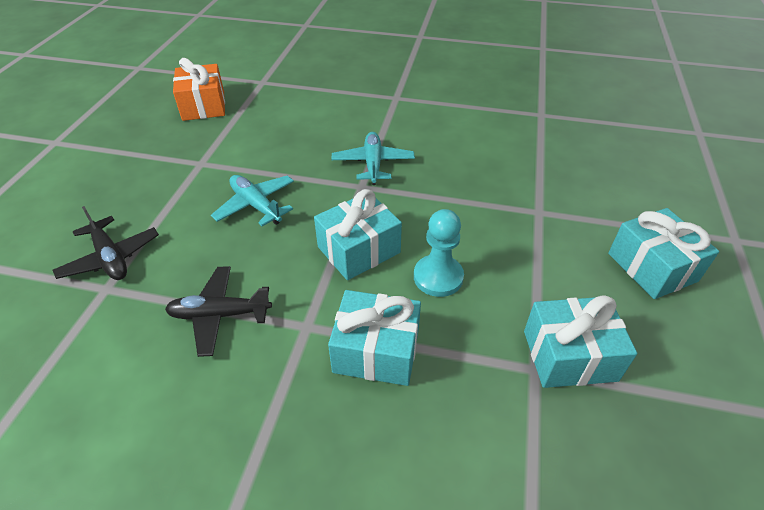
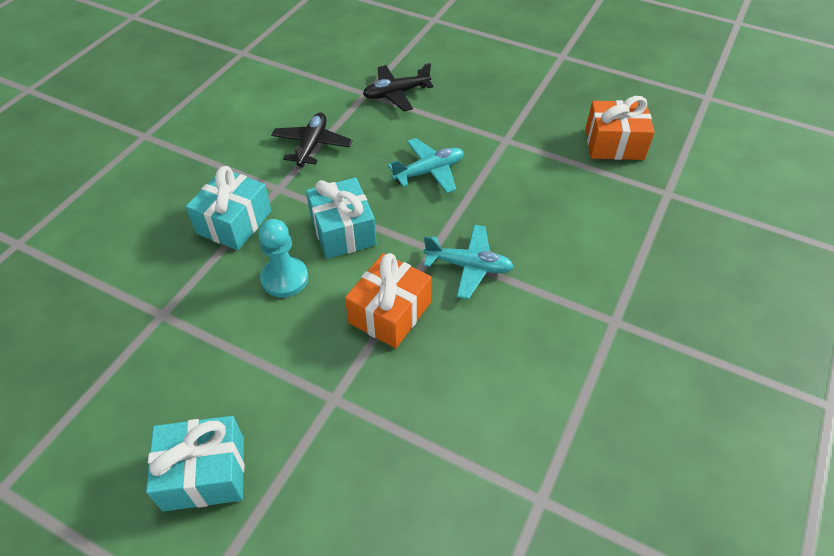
camera: 105 degrees right, 5 degrees up
turquoise gift [524,295,637,388] -> none
none -> orange gift [345,253,432,348]

